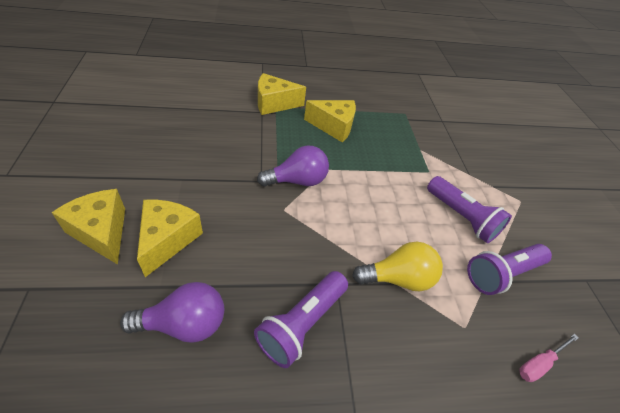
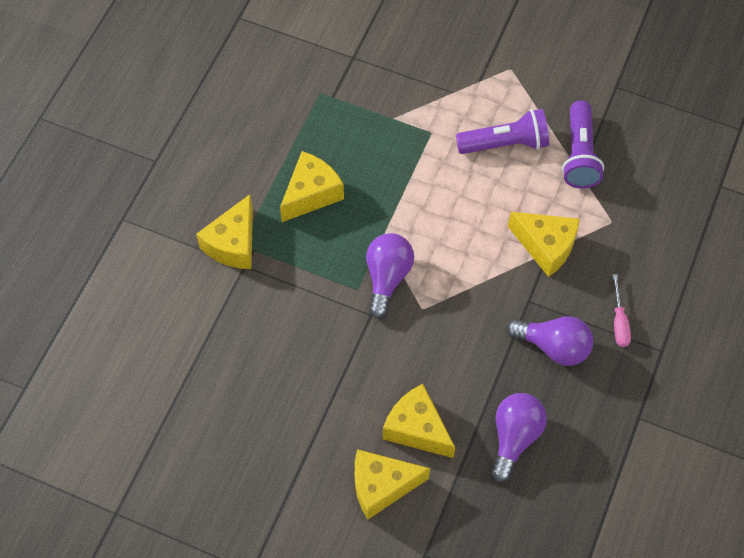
camera: 55 degrees left, 15 degrees up
purple flashlight [254,271,348,368] -> purple light bulb [507,316,593,366]
yellow light bulb [352,242,443,291] -> yellow cheese [508,212,580,277]
pink screwdriver [520,334,578,382] -> pink screwdriver moved to [613,274,631,347]

